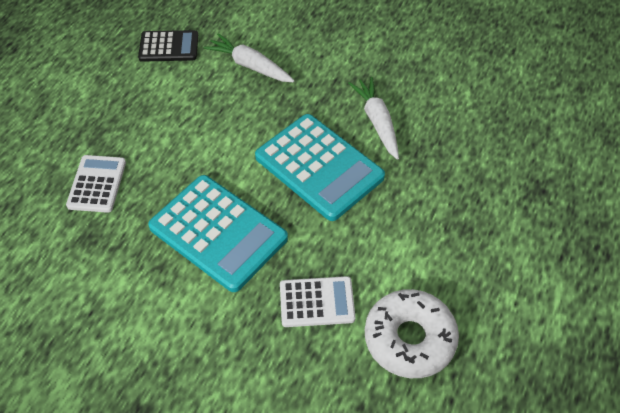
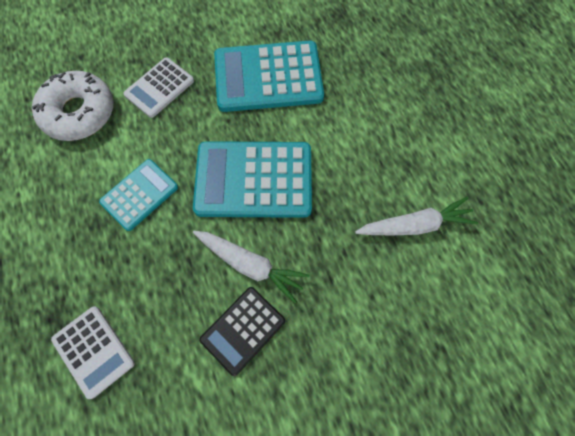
camera: 135 degrees right, 15 degrees up
white calculator [66,155,126,213] -> white calculator moved to [51,306,135,399]
black calculator [138,30,198,62] -> black calculator moved to [199,287,285,376]
none -> turquoise calculator [99,159,178,231]

